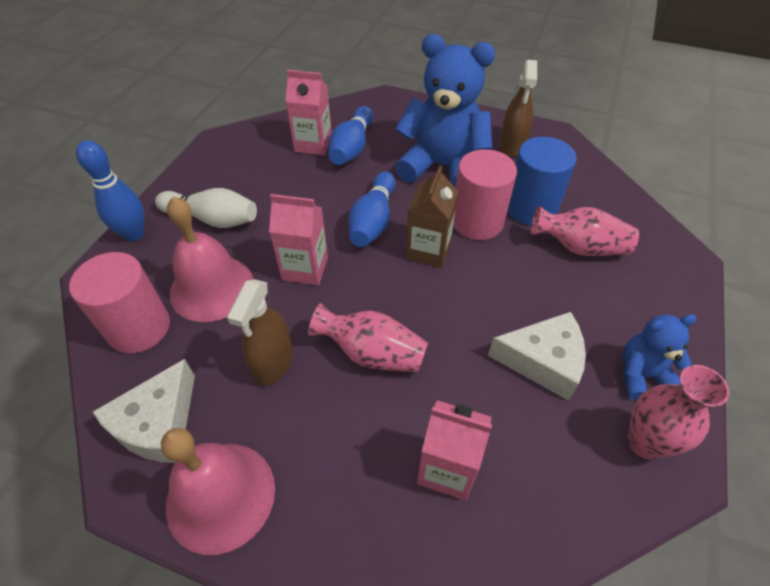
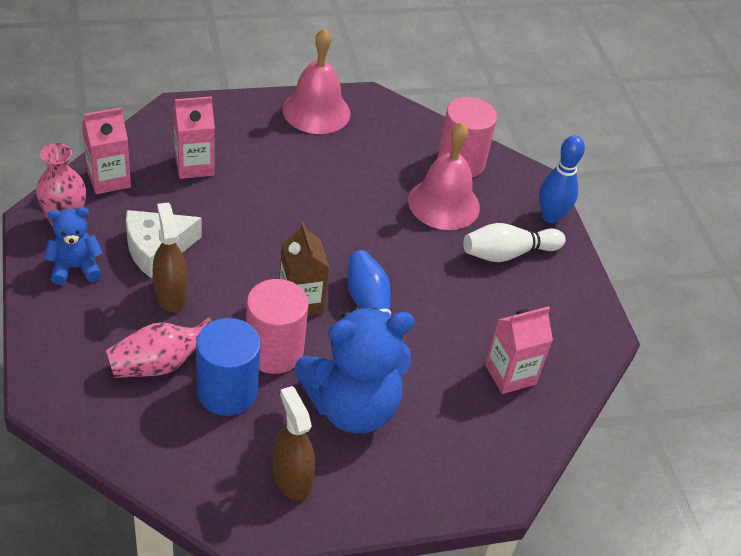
camera: 140 degrees right, 5 degrees down
white cheese [93,359,195,463] -> none
brown spray bottle [227,279,293,386] -> brown spray bottle moved to [153,203,188,312]
pink carton [269,194,328,285] -> pink carton moved to [82,108,131,194]
pink vase [308,303,428,372] -> none
blue bowling pin [329,106,373,165] -> none
blue teddy bear [623,314,697,400] -> blue teddy bear turned 150 degrees counterclockwise [44,207,103,285]

